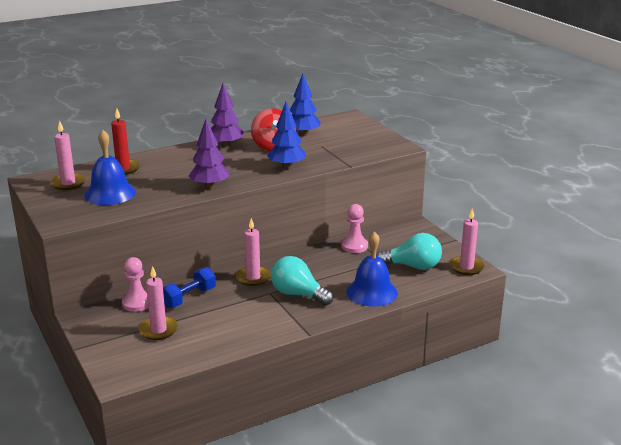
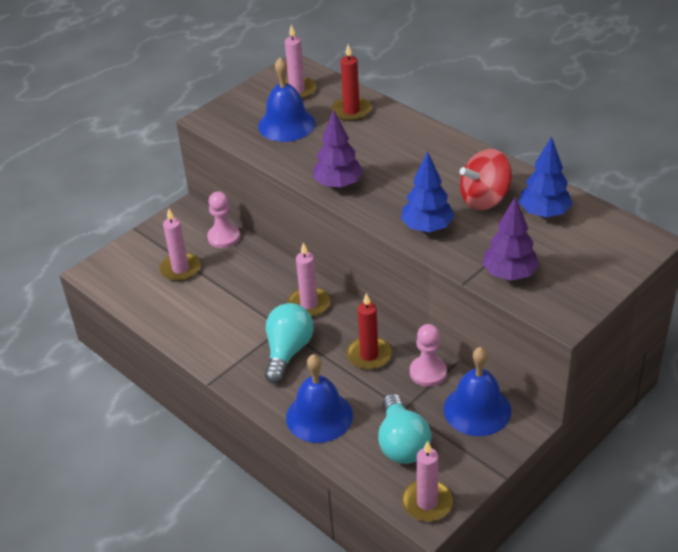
camera: 75 degrees right, 15 degrees up
blue dumbbell [163,267,216,308] -> none
purple tree [211,83,244,147] -> purple tree moved to [482,197,539,281]
none -> red candle [347,293,392,370]
none -> blue bell [444,347,511,436]

